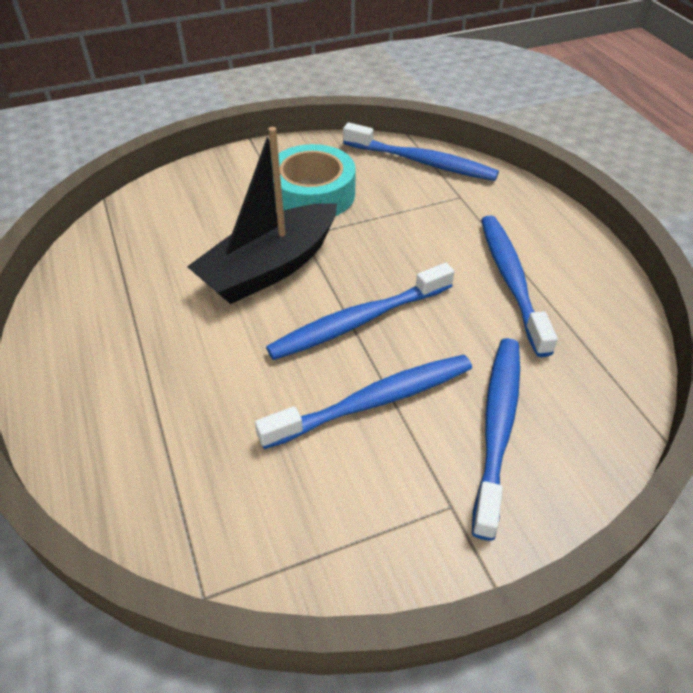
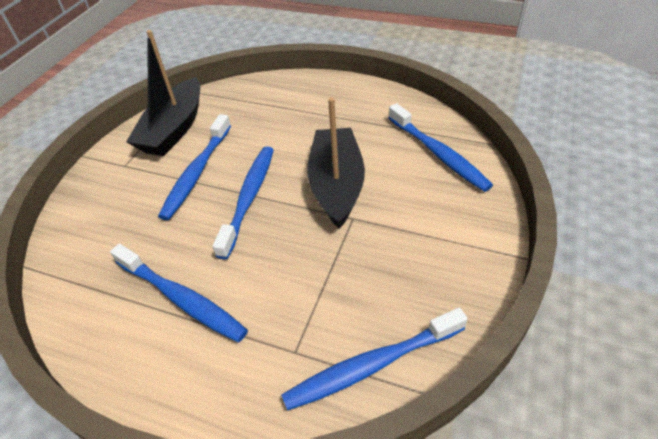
camera: 135 degrees right, 0 degrees up
turquoise tape [271,144,356,216] -> none
blue toothbrush [472,338,520,541] -> blue toothbrush moved to [388,103,493,192]
none -> black boat [126,30,201,156]

